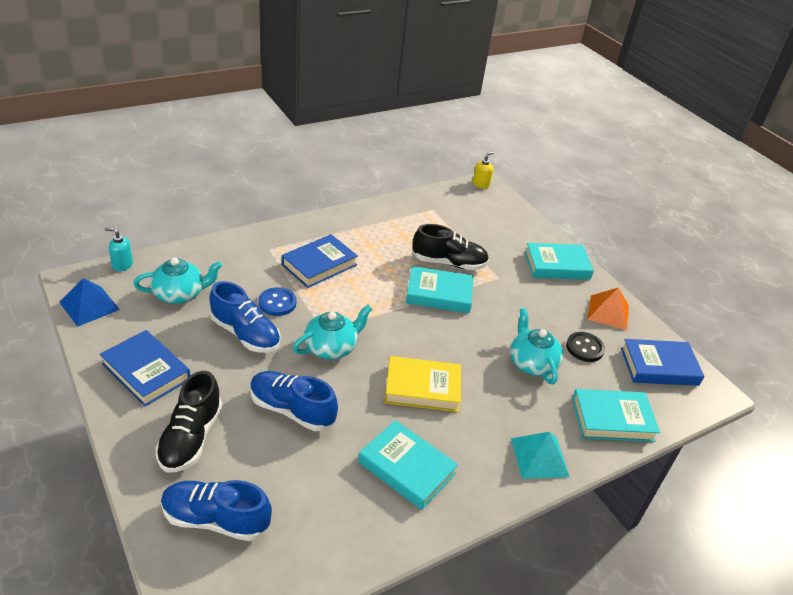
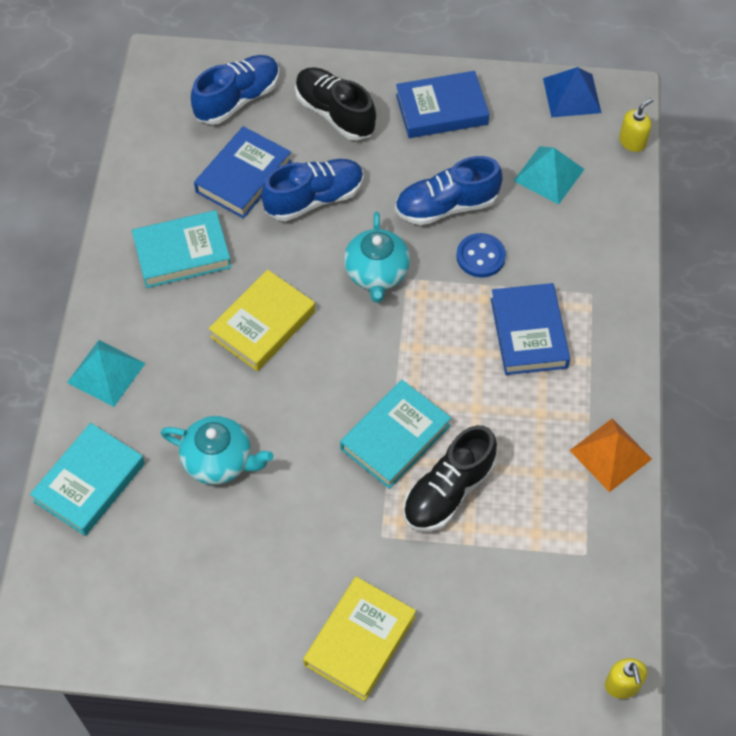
camera: 130 degrees right, 20 degrees up
turquoise soap dispenser [105,227,133,271] -> yellow soap dispenser [619,98,654,152]
turquoise teapot [133,258,222,304] -> turquoise pyramid [513,146,585,205]
turquoise book [525,243,594,280] -> yellow book [303,577,416,701]
black button [566,332,605,362] -> none
orange pyramid [587,288,629,330] -> orange pyramid moved to [569,419,652,492]
blue book [621,339,704,386] -> blue book moved to [194,126,292,219]

